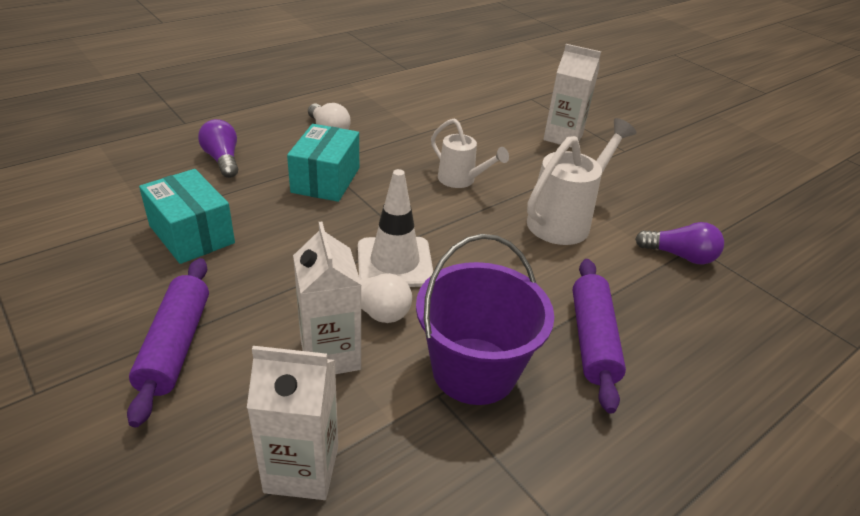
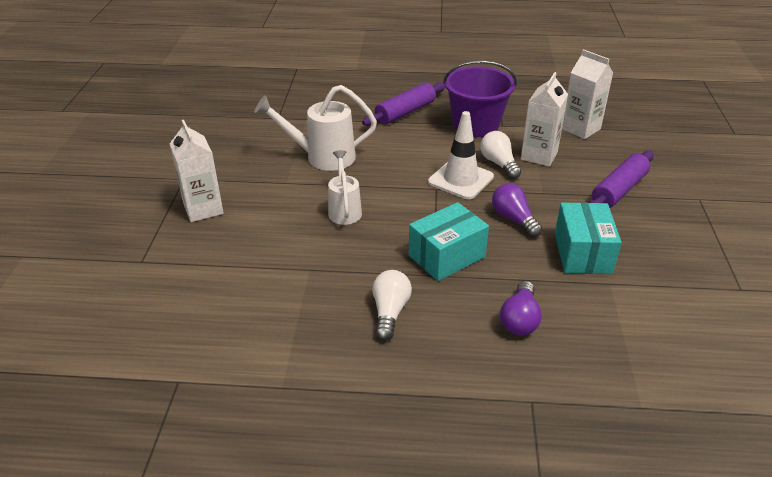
camera: 135 degrees left, 0 degrees up
purple light bulb [635,222,724,264] -> purple light bulb moved to [492,183,542,237]

